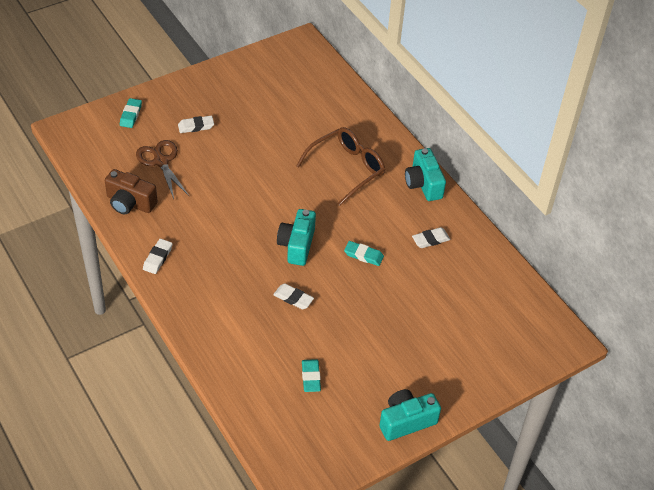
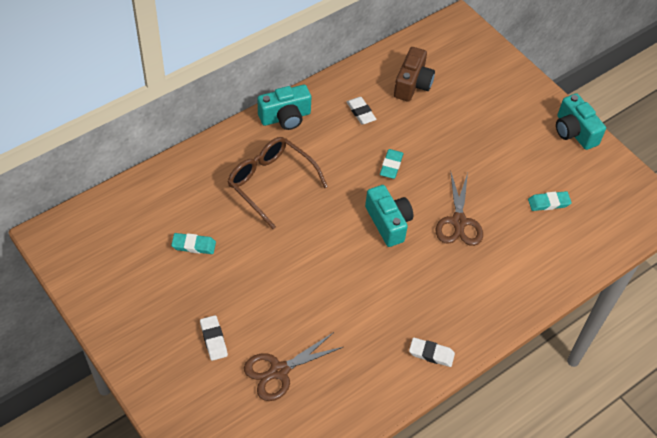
camera: 95 degrees left, 5 degrees up
brown camera [105,169,158,214] -> brown camera moved to [394,47,435,102]
turquoise eraser [120,98,142,128] -> turquoise eraser moved to [171,233,216,254]
white eraser [273,284,314,309] -> brown scissors [436,171,483,246]
turquoise camera [277,209,316,266] -> turquoise camera turned 120 degrees counterclockwise [365,185,413,247]

